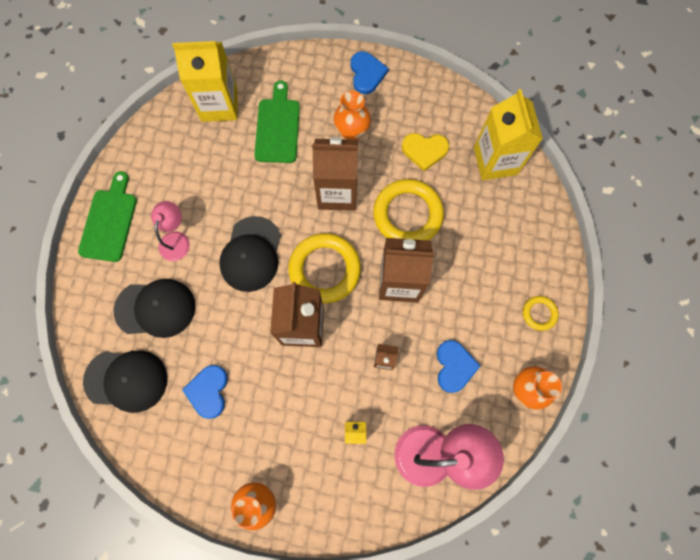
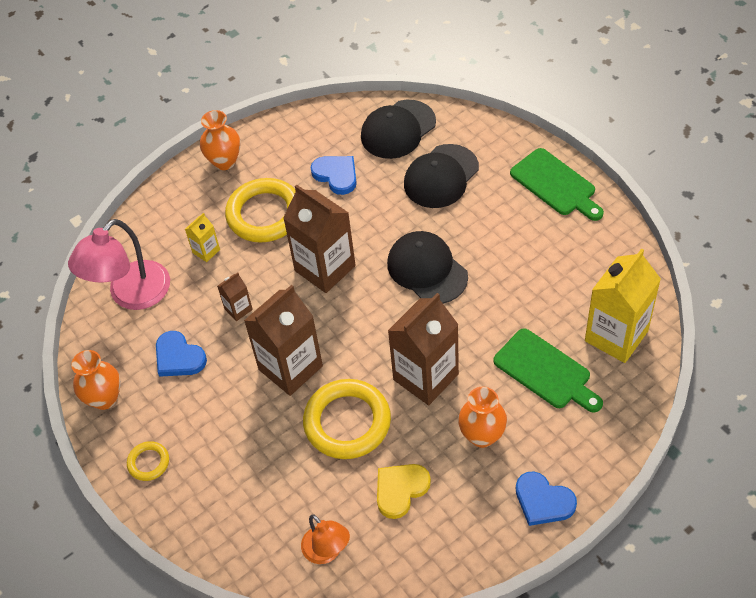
camera: 135 degrees right, 20 degrees down
pink lamp [151,201,190,261] -> none
yellow ring [288,233,361,303] -> yellow ring moved to [225,178,296,242]
yellow carton [474,89,543,180] -> orange lamp [301,514,350,564]

